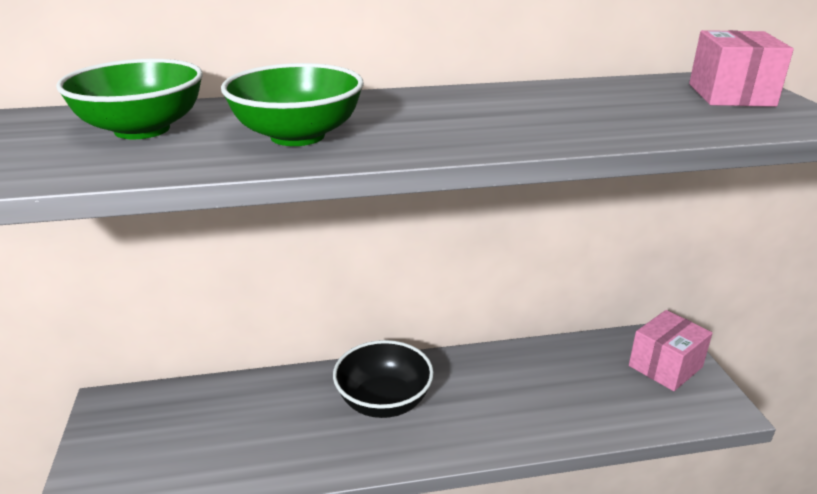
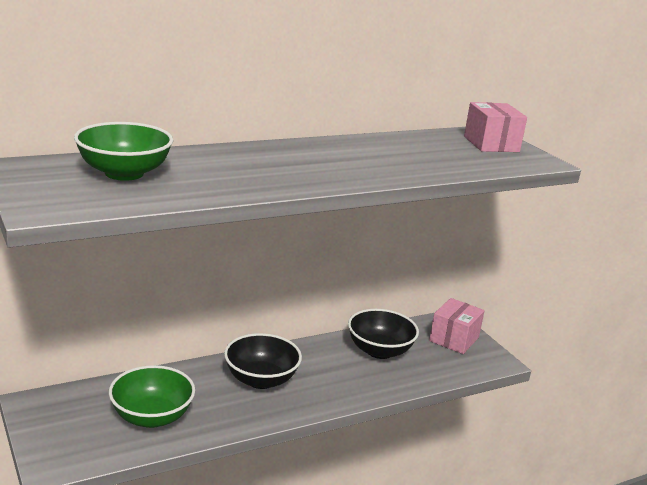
camera: 20 degrees left, 5 degrees down
green bowl [221,63,364,146] -> green bowl moved to [109,365,195,428]
none -> black bowl [348,309,419,359]

